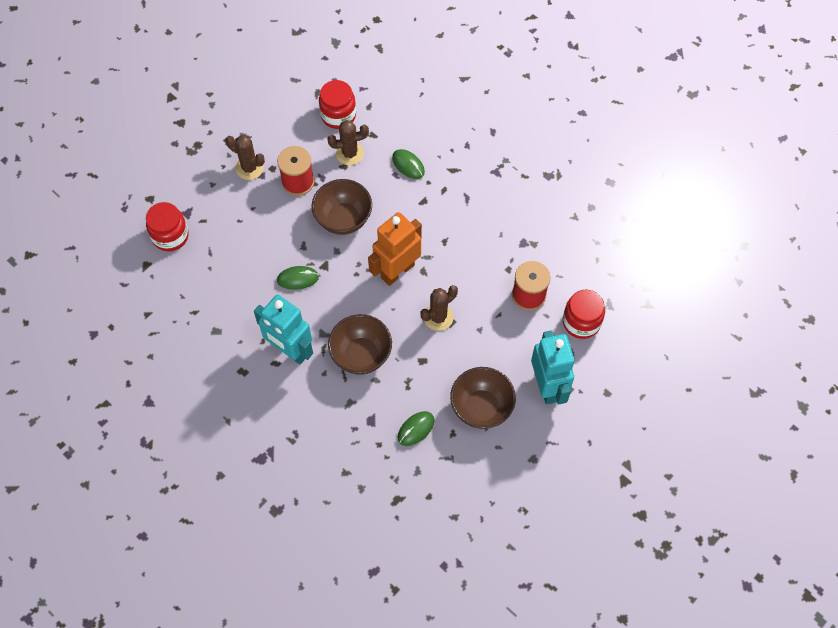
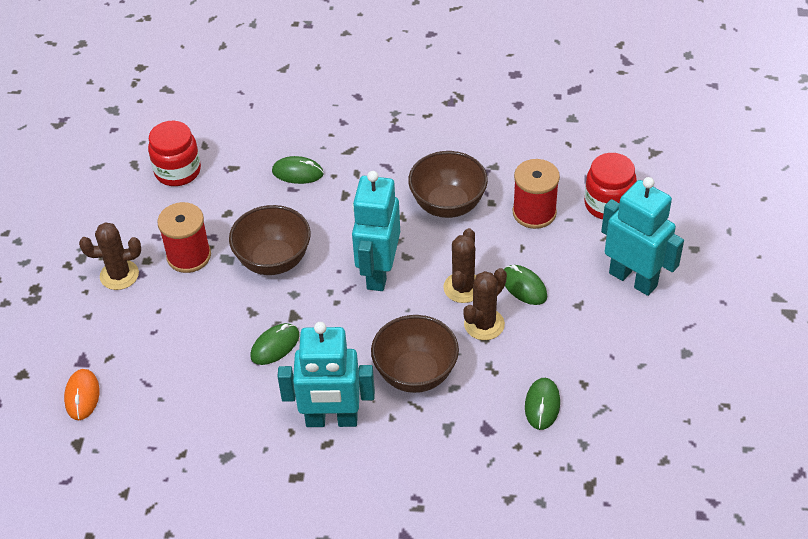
camera: 35 degrees left, 15 degrees down
red jar [146,202,189,252] -> orange mouse [64,369,99,420]
brown cactus [327,120,369,165] -> brown cactus moved to [463,268,507,340]
orange robot [368,212,422,286] -> turquoise robot [352,171,400,291]
brown bowl [450,367,516,429] -> brown bowl moved to [408,151,488,218]
none -> green mouse [504,265,547,305]

